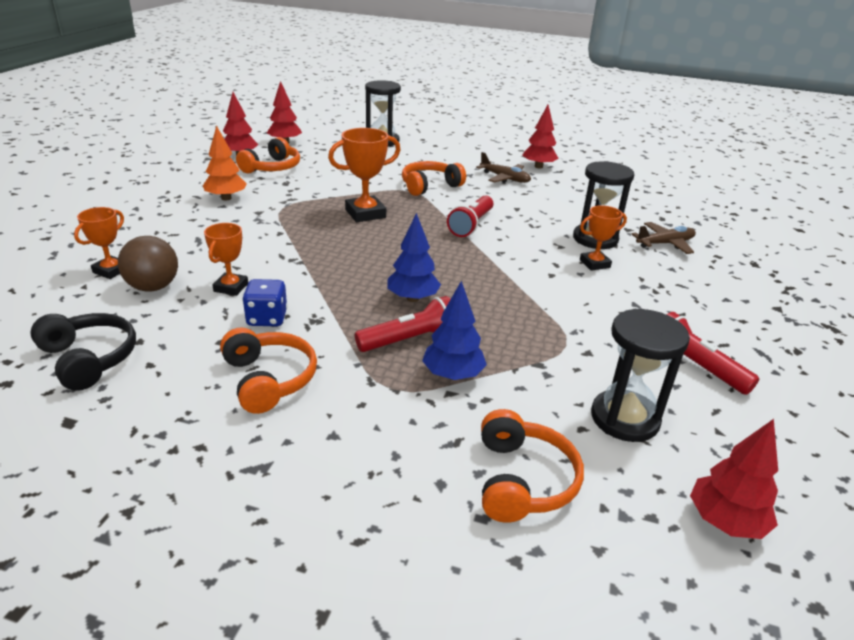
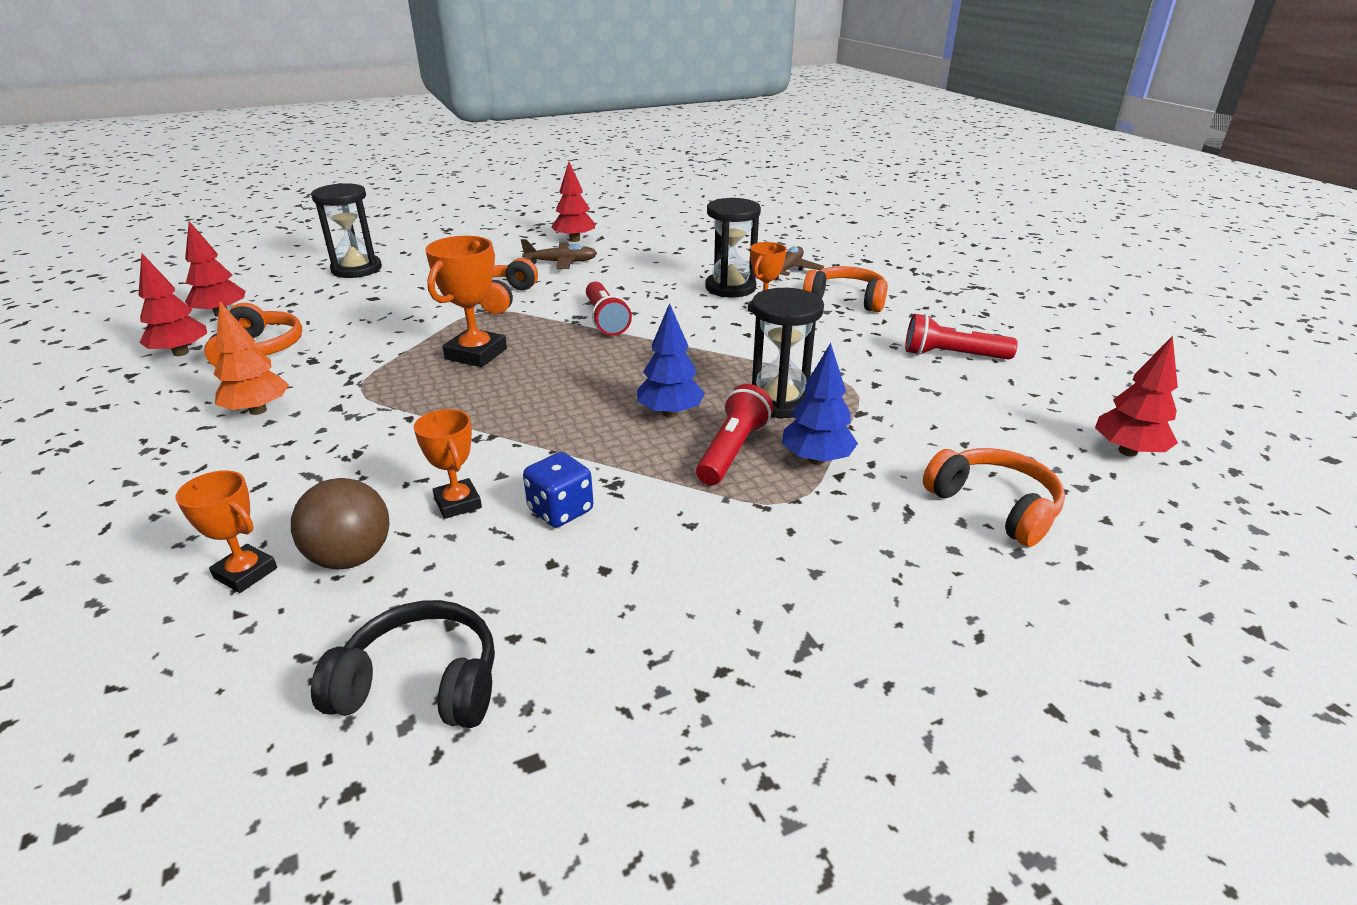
camera: 40 degrees left, 0 degrees up
orange trophy [74,207,124,279] -> orange trophy turned 45 degrees counterclockwise [176,470,277,593]
orange headphones [220,327,317,414] -> orange headphones moved to [803,266,888,312]
black hourglass [591,309,690,442] -> black hourglass moved to [751,288,824,419]

